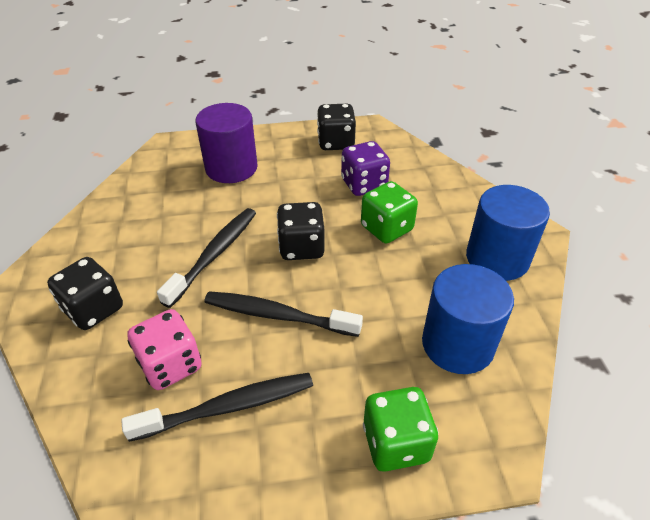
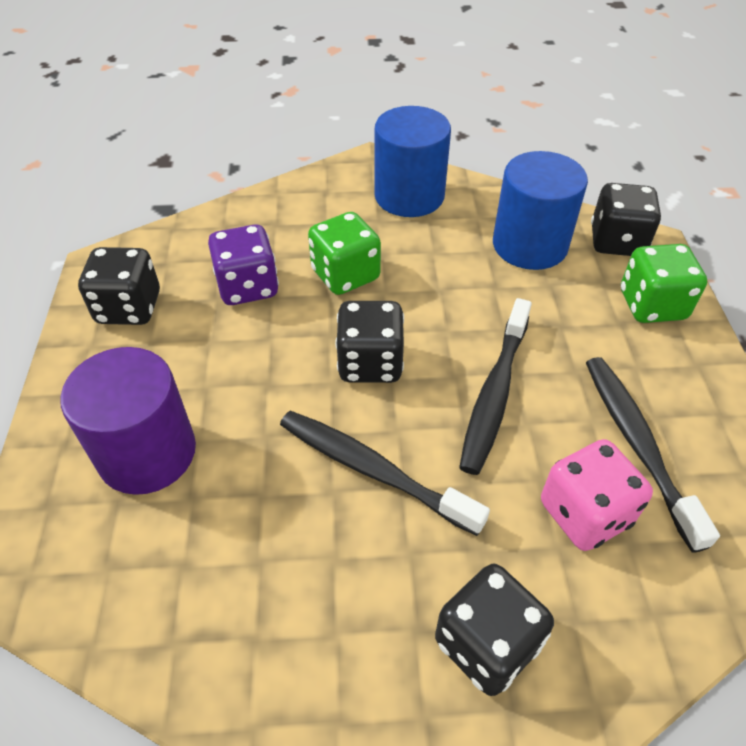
camera: 85 degrees left, 5 degrees up
none -> black dice [591,183,661,256]

